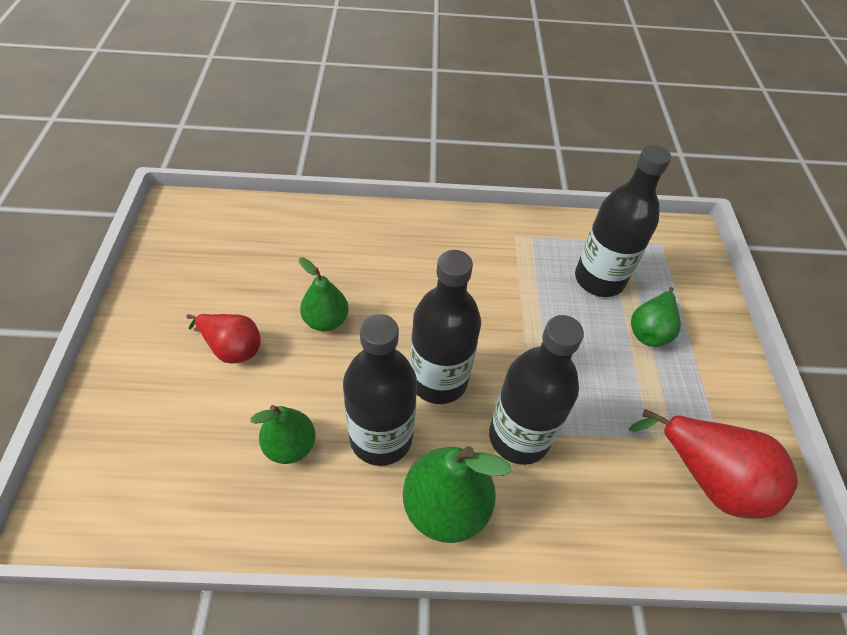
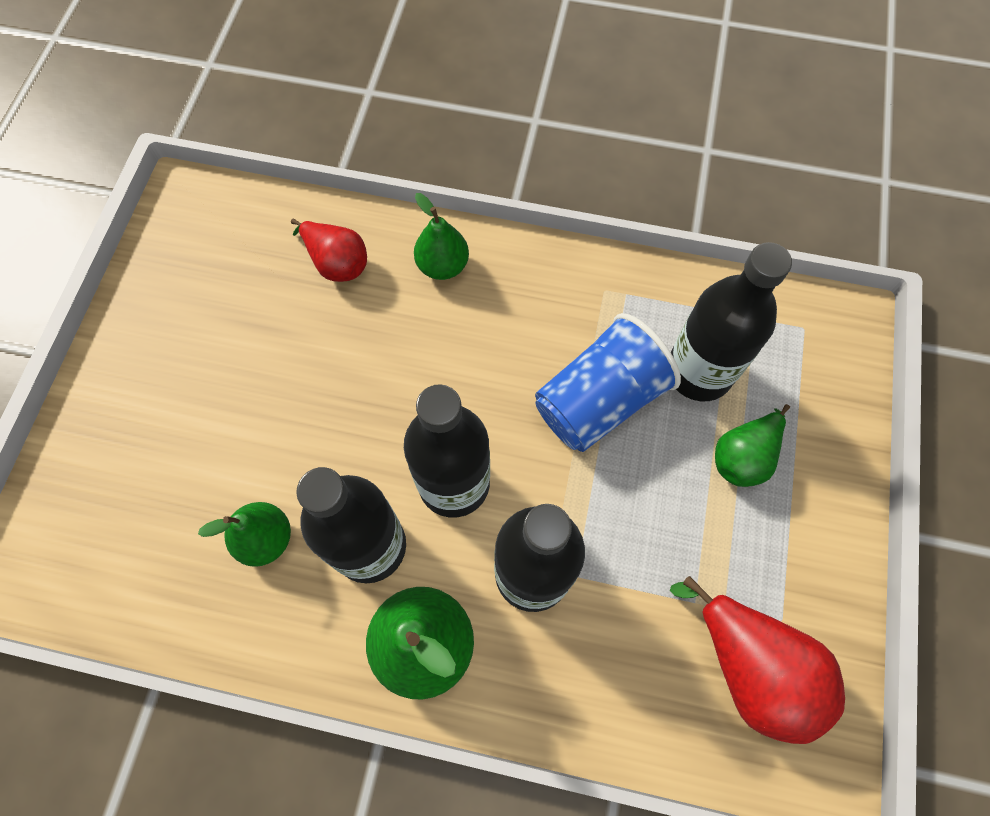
camera: 15 degrees right, 15 degrees up
red pear [186,314,261,364] -> red pear moved to [291,219,367,282]
green pear [299,258,349,331] -> green pear moved to [414,193,469,280]
none -> blue cup [535,313,681,452]

